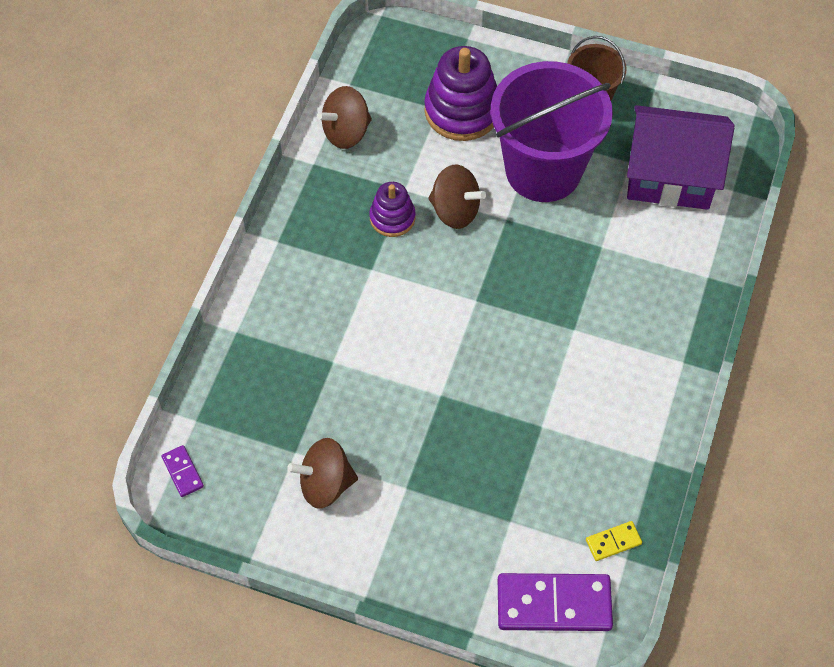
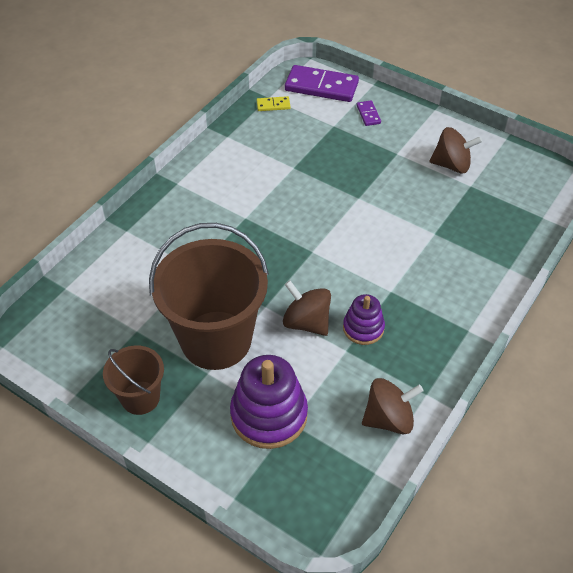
camera: 165 degrees left, 10 degrees down
purple domino [162,445,204,497] -> purple domino moved to [357,100,381,126]
purple bucket [491,61,613,202] -> brown bucket [149,223,269,370]
purple house [627,105,735,210] -> none

